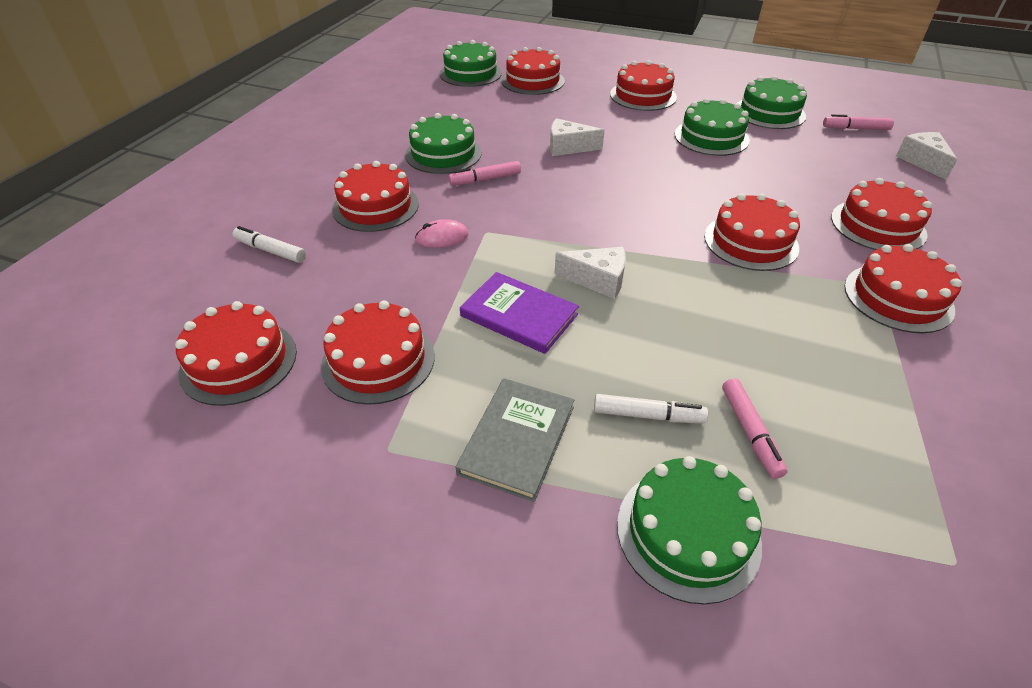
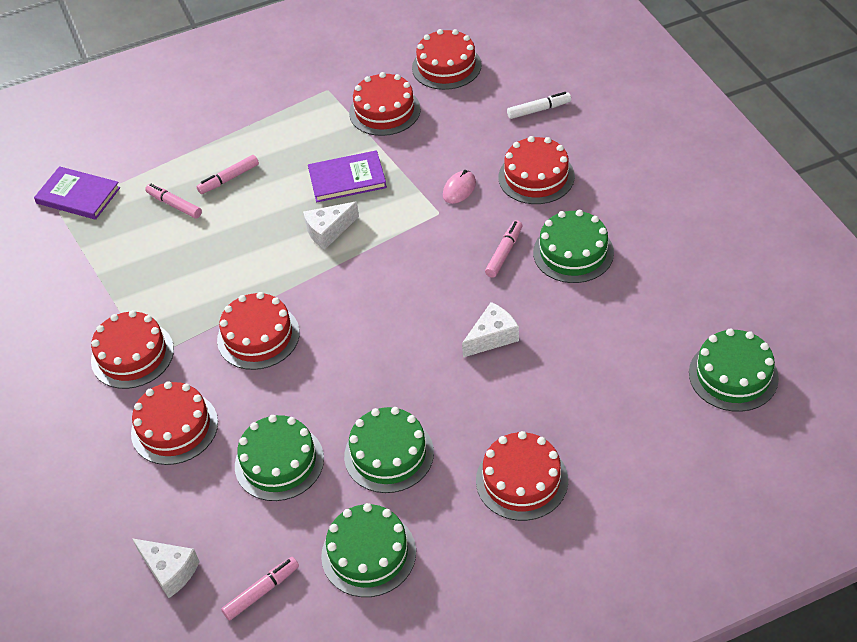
camera: 140 degrees right, 5 degrees up
grey book [456,378,574,502] -> none
red cake [501,47,565,95] -> none
white marker [594,394,708,423] -> pink marker [196,155,259,194]
green cake [617,456,762,604] -> green cake moved to [235,415,324,501]
none -> purple book [34,166,120,220]

